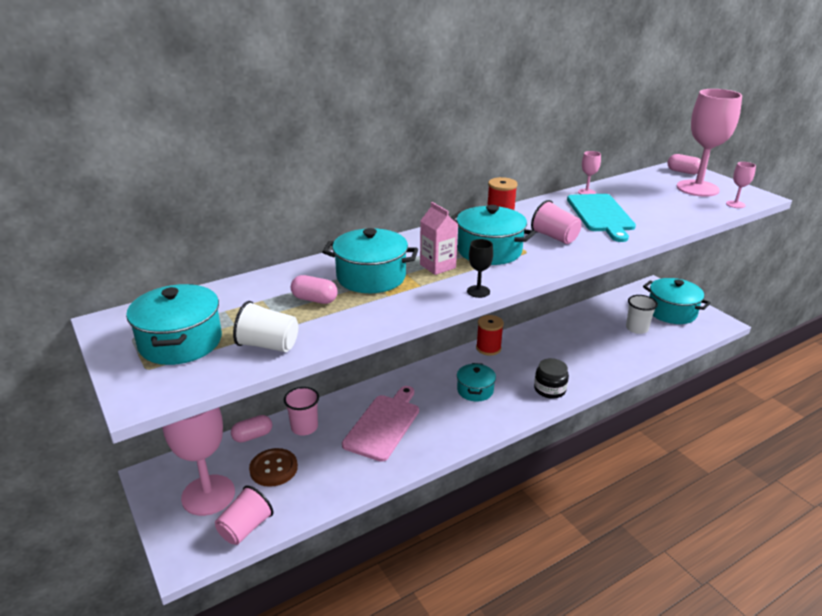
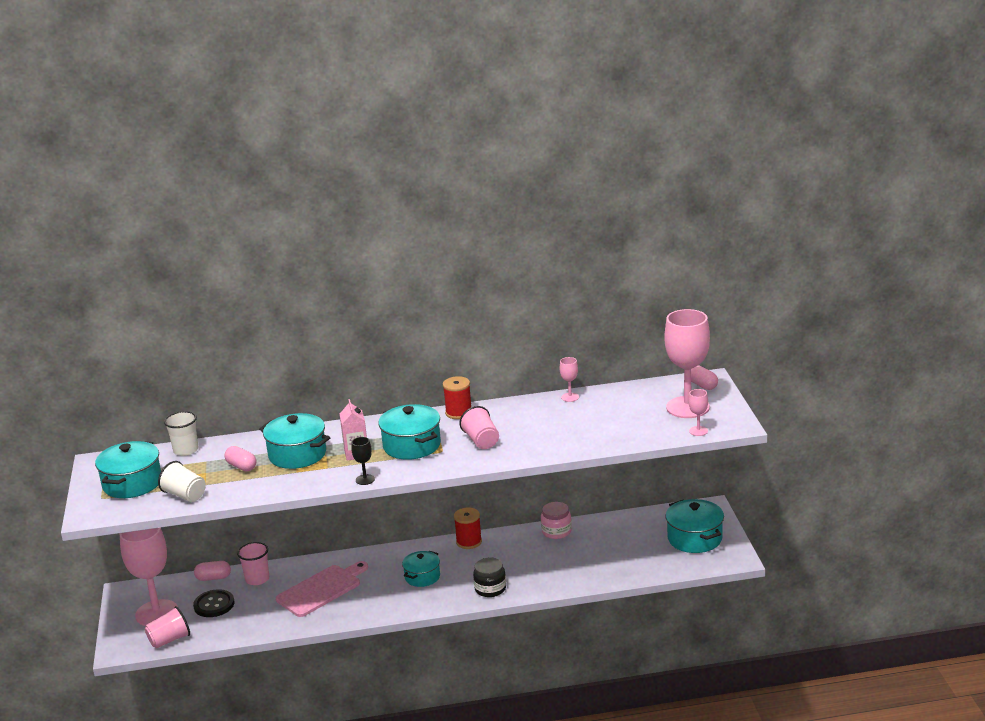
camera: 25 degrees right, 5 degrees down
brown button [249,448,298,487] -> black button [193,589,234,617]
turquoise cutting board [567,194,636,242] -> none
white cup [626,295,658,334] -> white cup moved to [164,411,198,456]
none -> pink jar [541,502,572,539]

